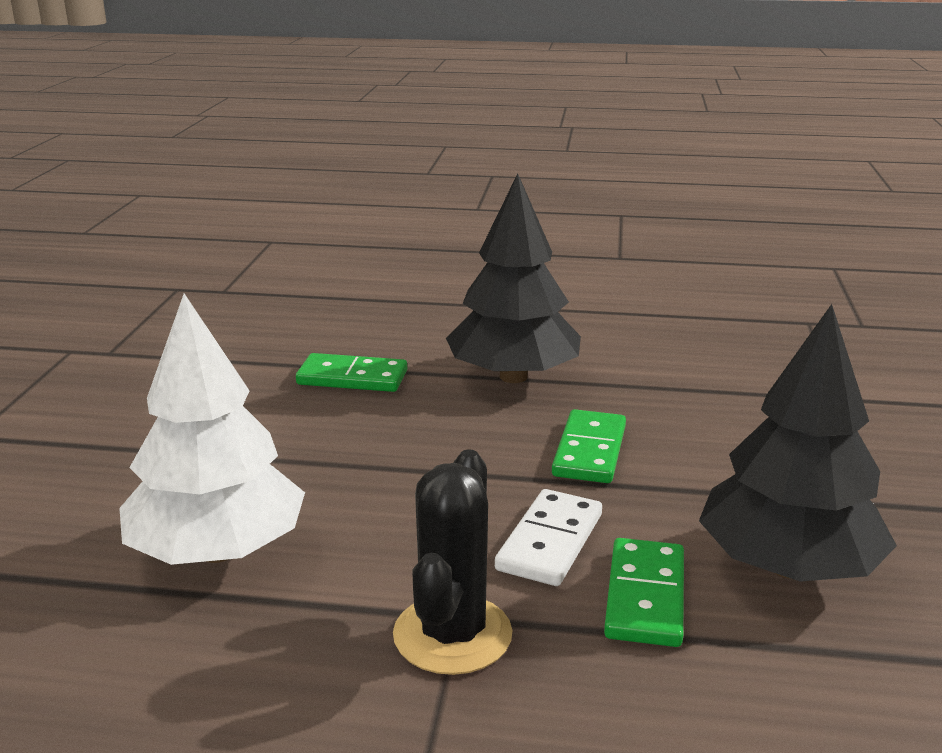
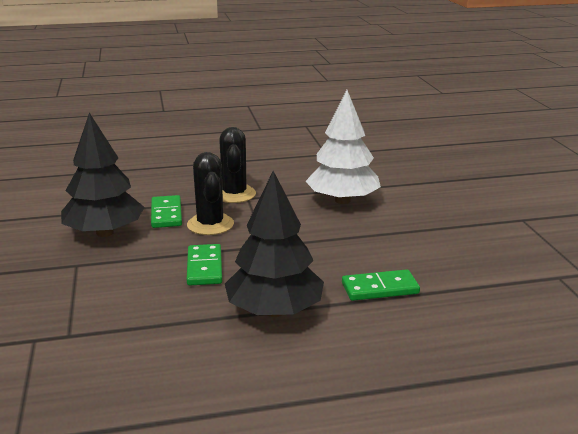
camera: 160 degrees right, 0 degrees up
white domino [495,489,602,586] -> black cactus [187,152,234,235]

